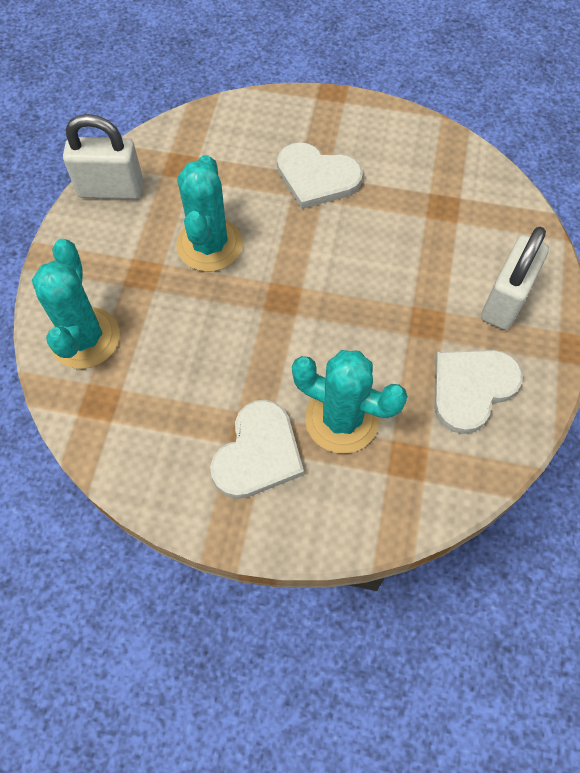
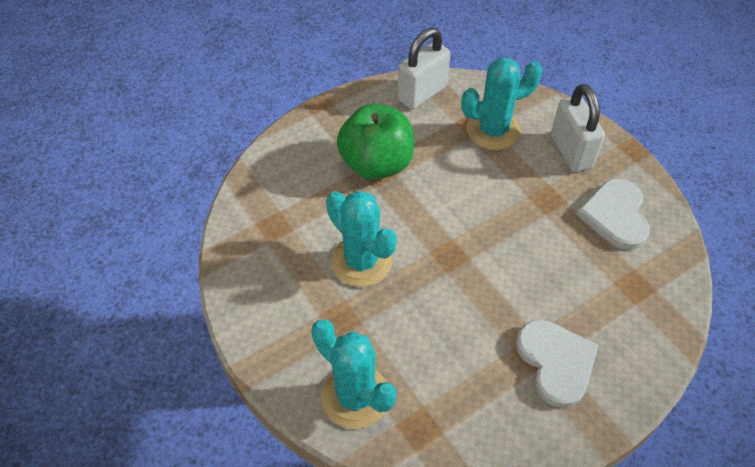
camera: 45 degrees left, 10 degrees down
white padlock [63,114,143,199] -> white padlock moved to [397,28,451,109]
white heart [277,142,363,209] -> green apple [337,104,414,180]
turquoise cactus [292,350,408,453] -> turquoise cactus moved to [461,58,542,150]

